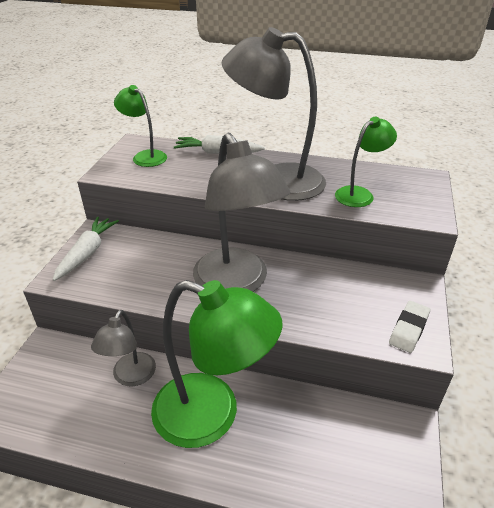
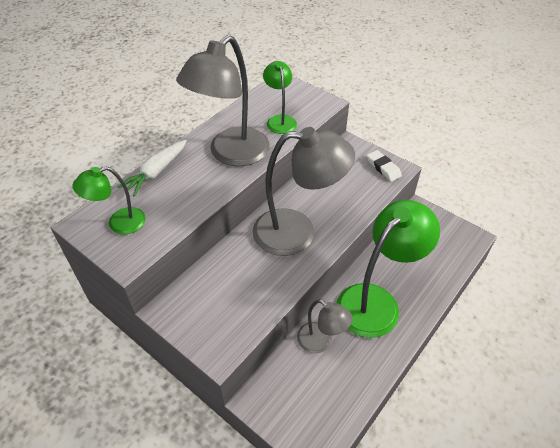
camera: 65 degrees left, 10 degrees up
white carrot [52,217,119,281] -> none

